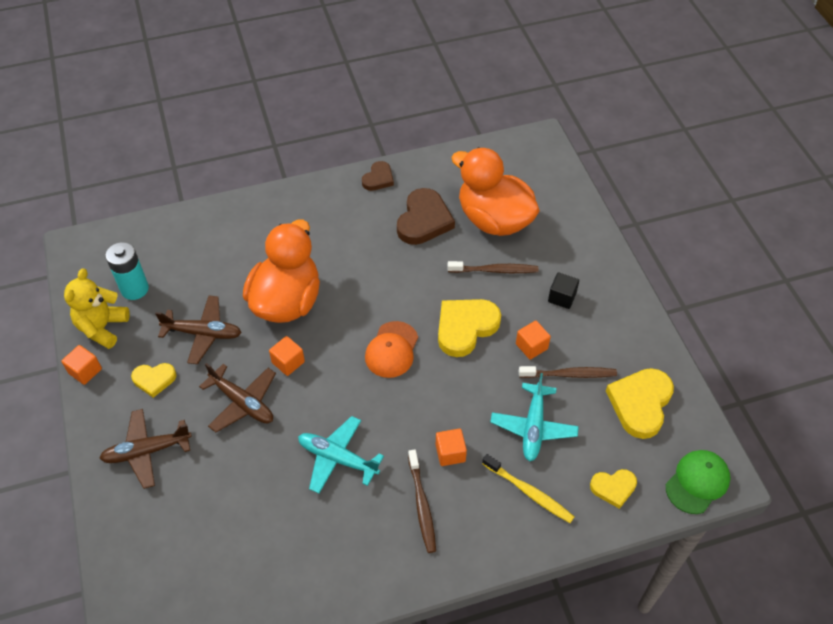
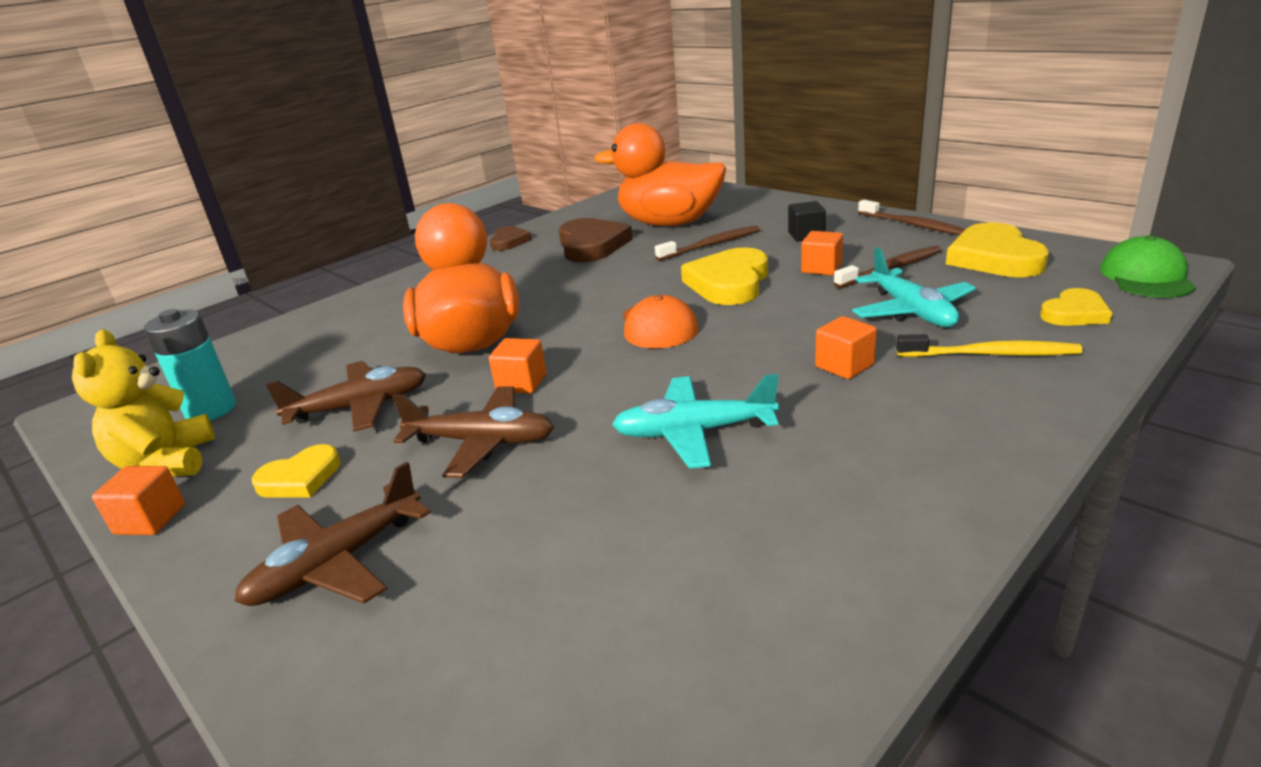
camera: 25 degrees left, 25 degrees down
brown toothbrush [408,450,436,553] -> brown toothbrush moved to [858,200,965,235]

